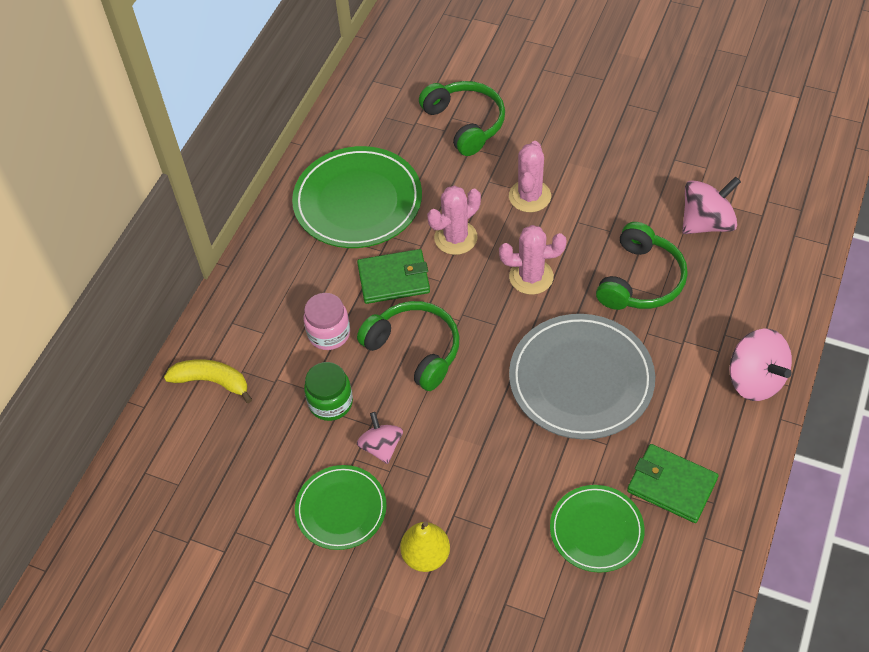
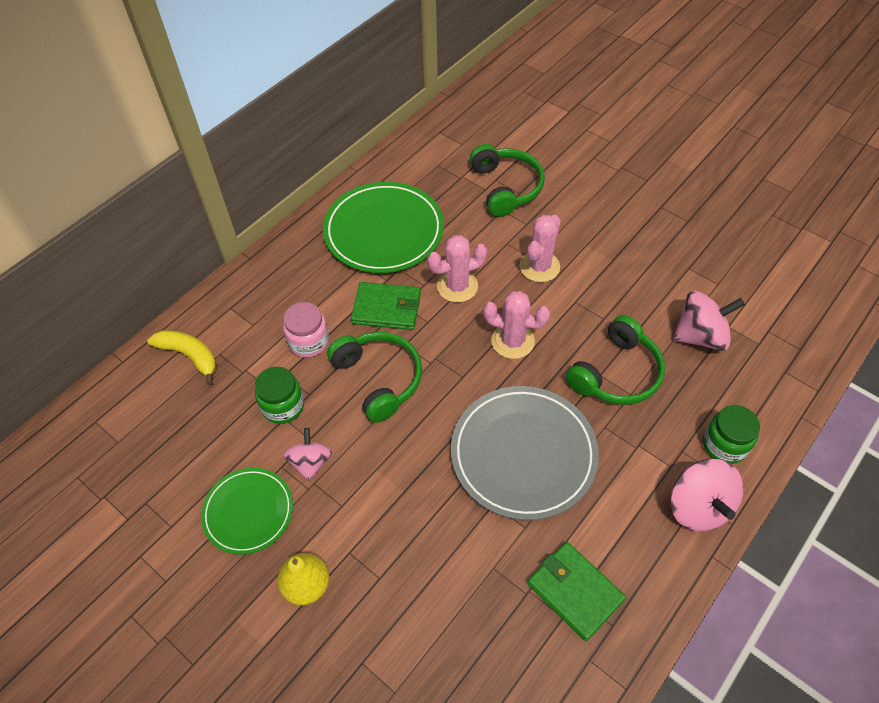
camera: 15 degrees right, 0 degrees up
green plate [550,485,645,573] -> none
none -> green jar [703,405,760,464]

